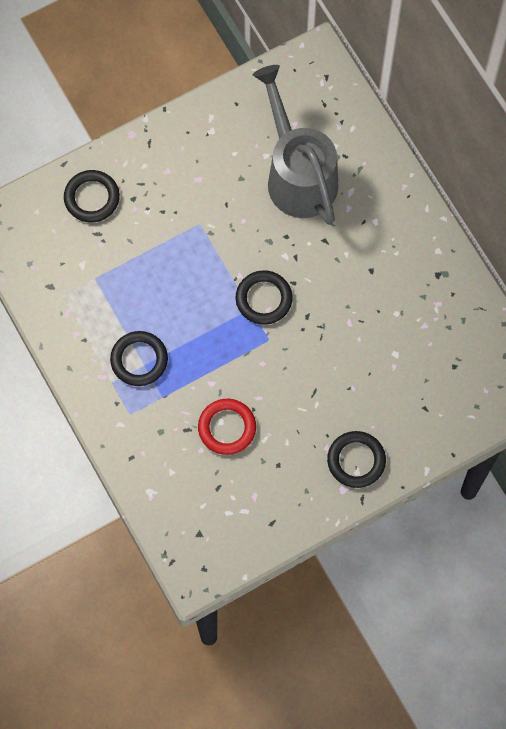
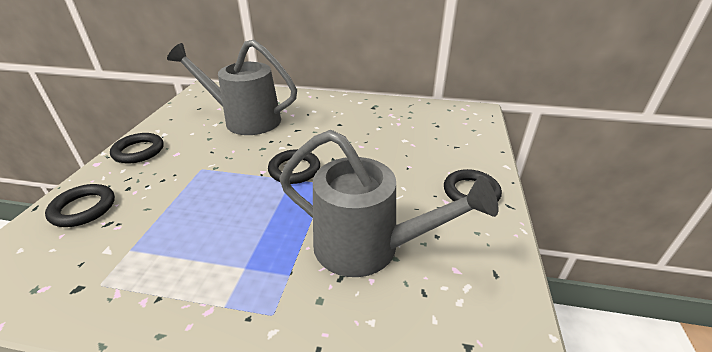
camera: 50 degrees left, 35 degrees down
black ring [110,331,168,386] -> black ring moved to [110,133,163,163]
red ring [198,399,256,455] -> grey watering can [279,130,498,277]

